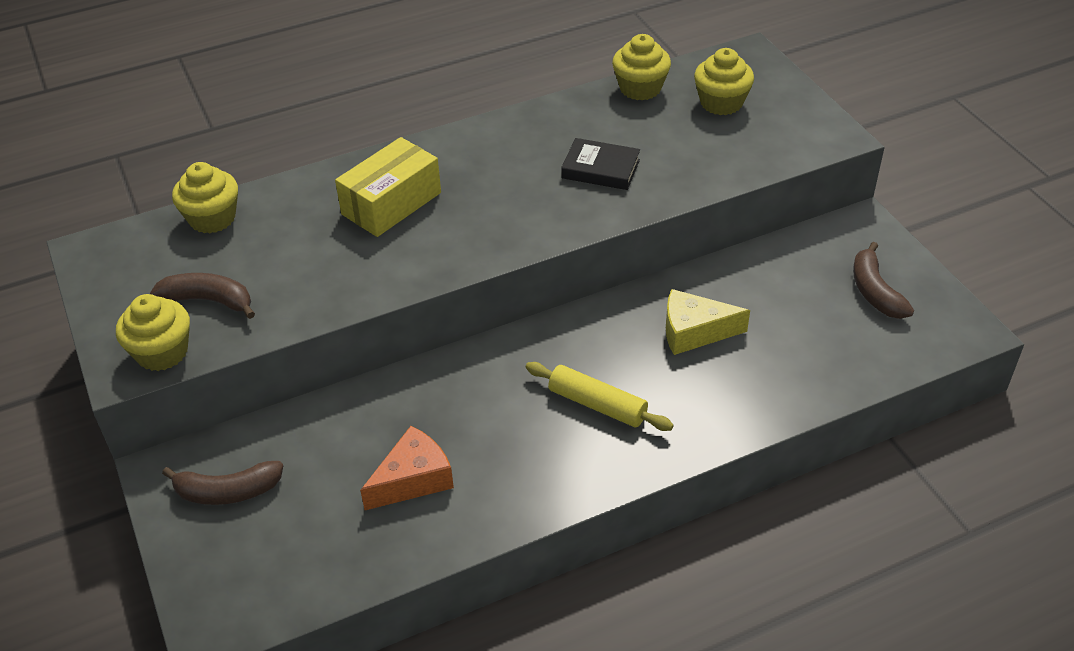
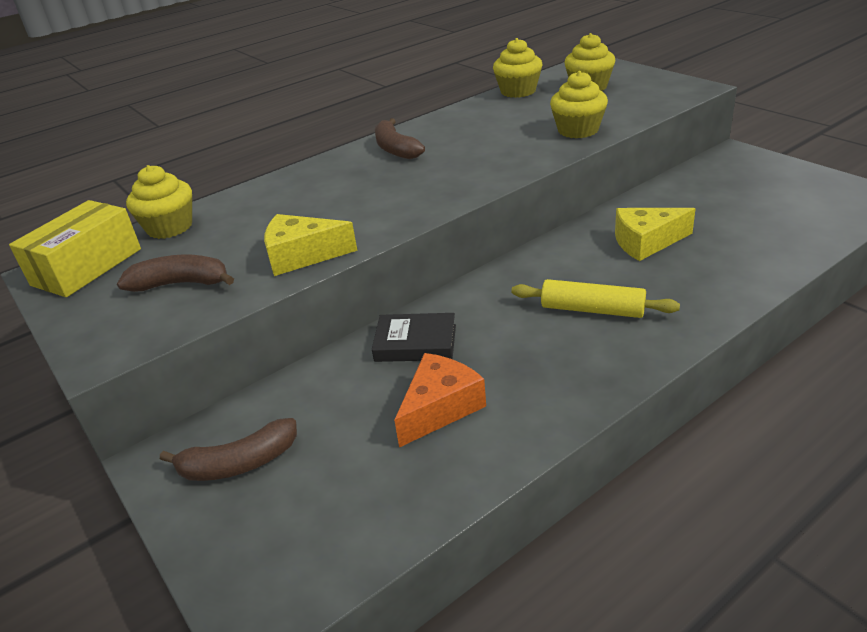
camera: 10 degrees left, 10 degrees down
yellow cupcake [116,294,190,371] -> yellow cupcake moved to [550,71,608,138]
yellow box [335,137,441,237] -> yellow box moved to [9,200,141,297]
black book [561,138,640,190] -> black book moved to [372,313,456,362]
brown banana [853,242,914,319] -> brown banana moved to [375,118,425,159]
none -> yellow cheese [264,214,357,276]

